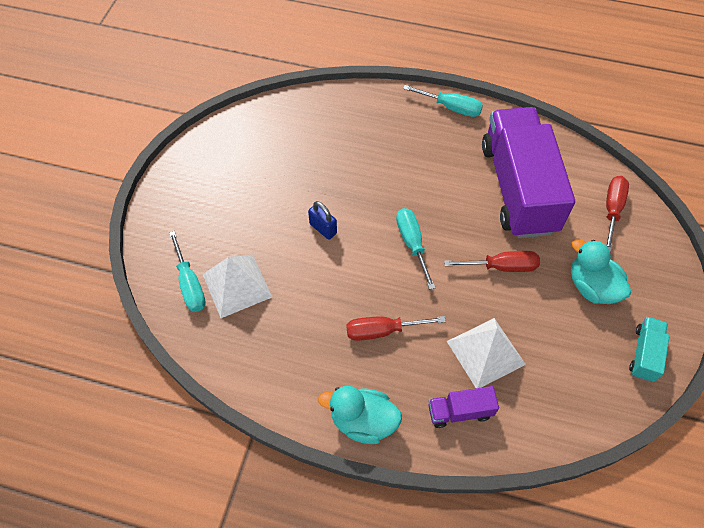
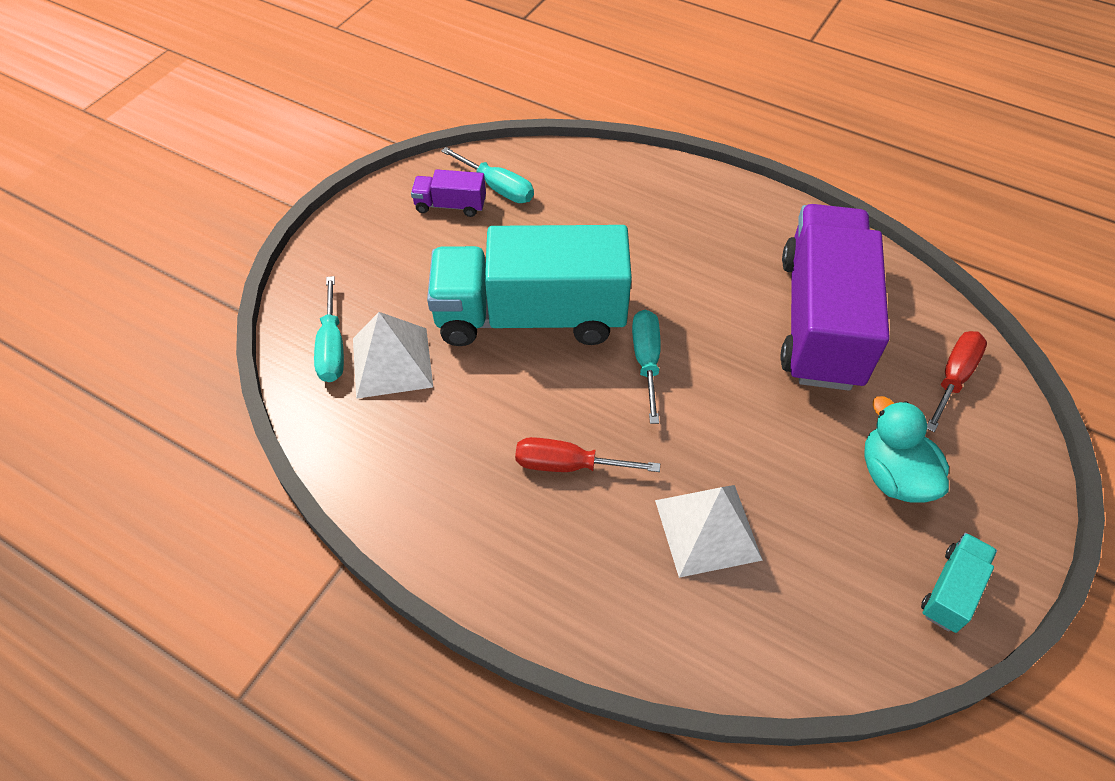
camera: 15 degrees right, 5 degrees down
blue padlock [308,201,337,240] -> turquoise truck [427,225,632,346]
turquoise duck [318,386,402,444] -> none
turquoise screwdriver [403,85,483,117] -> turquoise screwdriver moved to [441,147,534,203]
purple truck [428,386,499,428] -> purple truck moved to [411,169,486,217]
red screwdriver [444,251,540,272] -> none

